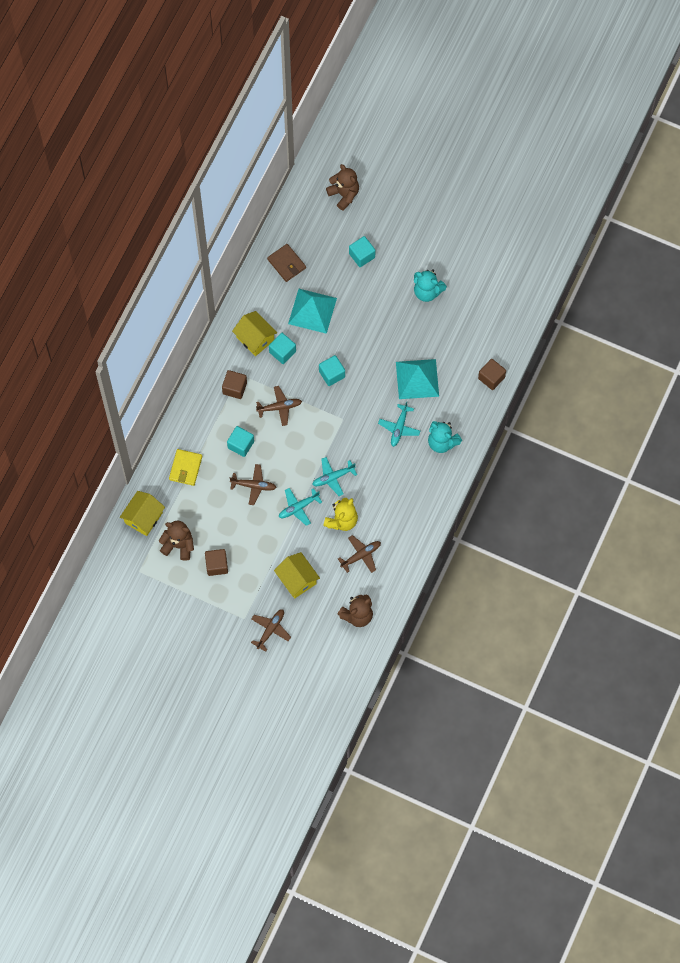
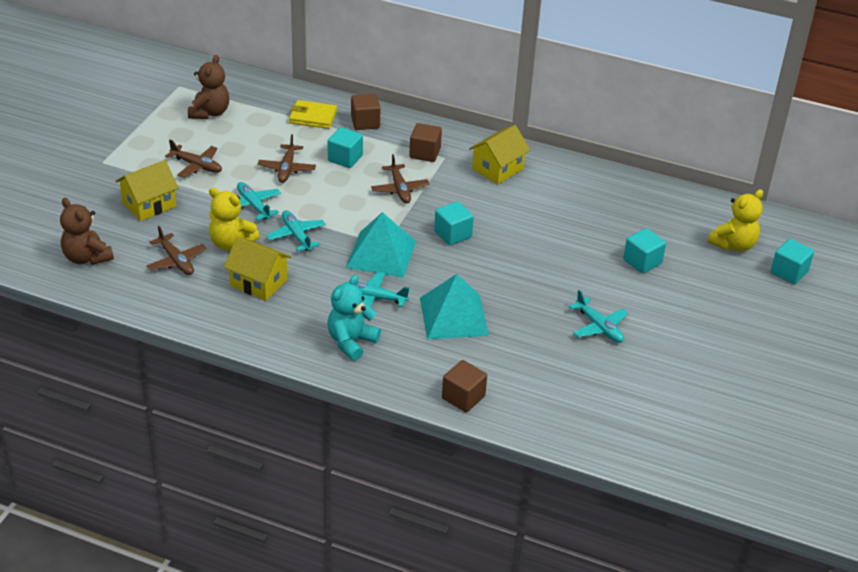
camera: 85 degrees right, 30 degrees down
yellow house [120,491,165,536] -> yellow house moved to [224,237,292,301]
brown cube [205,549,228,576] -> brown cube moved to [351,94,380,130]
brown plane [251,609,291,652] -> brown plane moved to [165,140,222,178]
brown wallet [267,244,306,282] -> none
turquoise cube [269,333,296,364] -> turquoise cube moved to [771,239,814,284]
turquoise pyramid [288,289,337,334] -> turquoise pyramid moved to [346,212,416,278]
brown teddy bear [326,164,359,211] -> yellow teddy bear [708,189,763,252]
turquoise teddy bear [414,269,447,302] -> turquoise plane [569,290,628,343]

